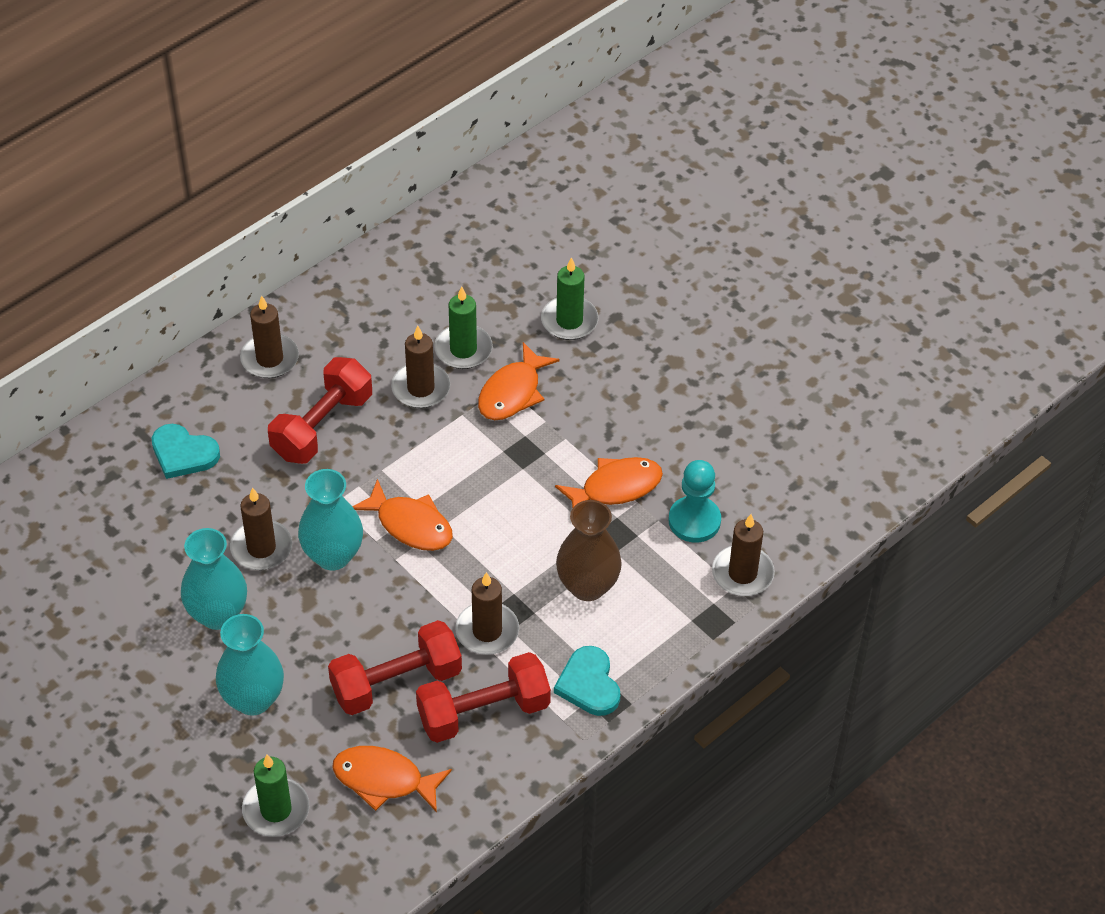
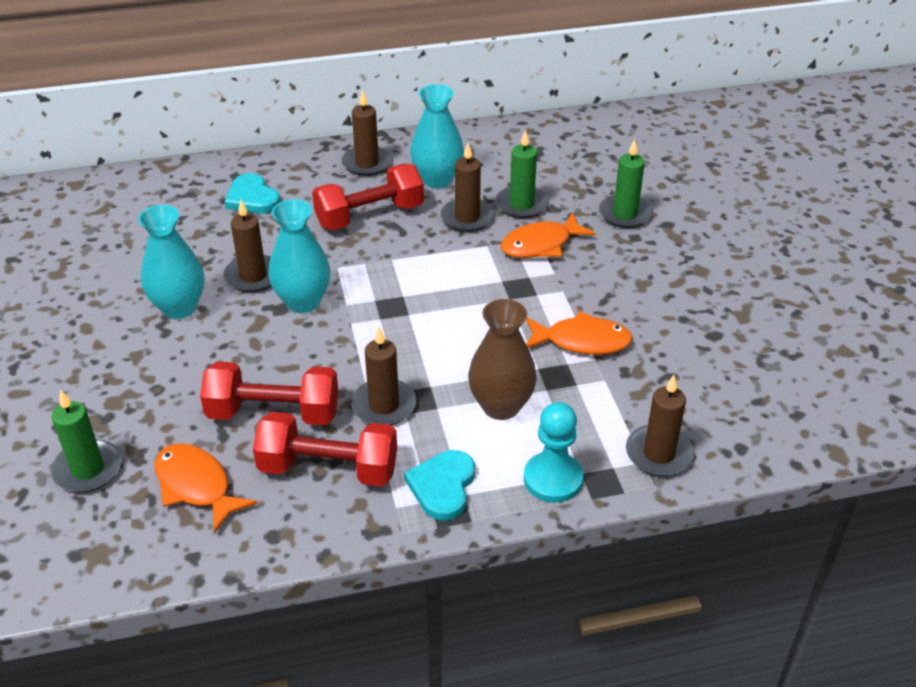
camera: 30 degrees right, 10 degrees down
turquoise vase [216,614,284,716] -> turquoise vase moved to [410,84,464,188]
orange fish [352,479,453,551] -> none
turquoise pawn [669,460,721,543] -> turquoise pawn moved to [524,402,583,503]

